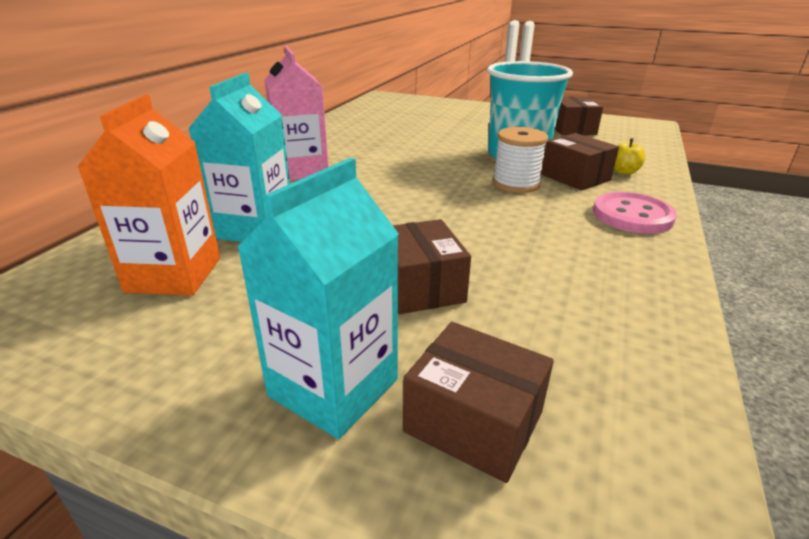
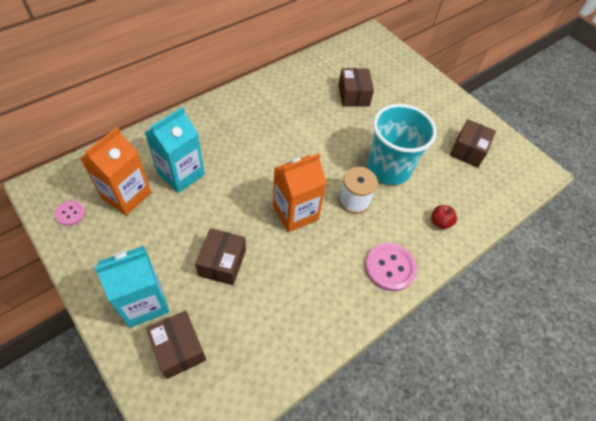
camera: 25 degrees right, 25 degrees up
pink carton [264,46,329,181] -> none
brown box [541,133,619,191] -> brown box moved to [339,68,374,107]
yellow apple [614,139,646,175] -> red apple [431,205,457,229]
none -> pink button [54,200,85,226]
none -> orange carton [273,153,327,232]

